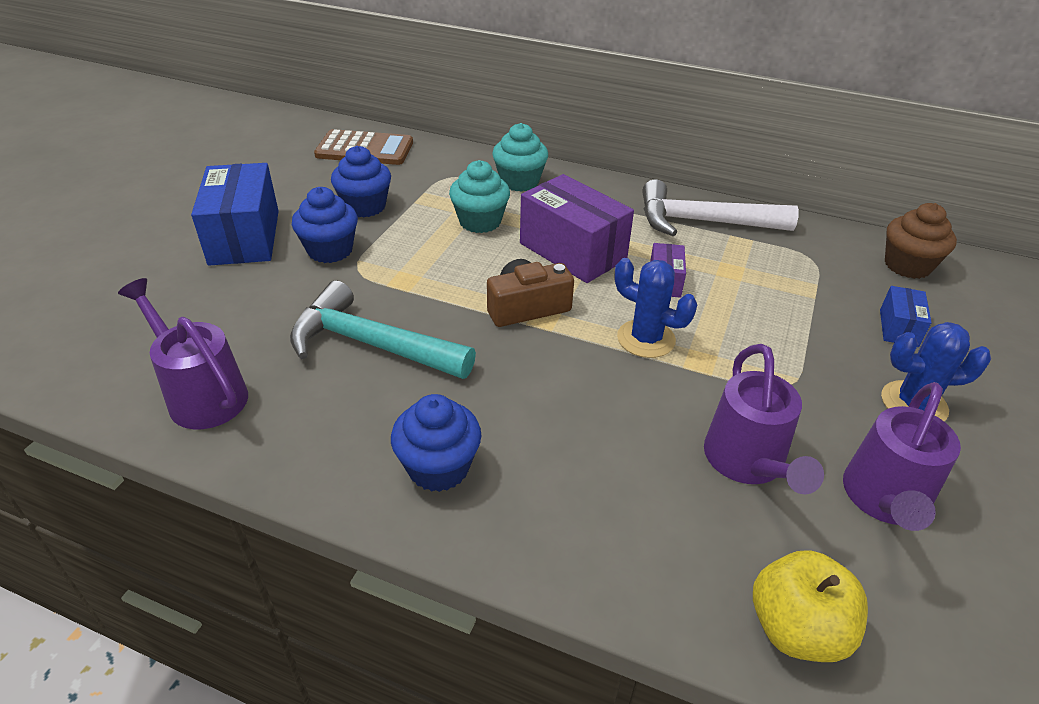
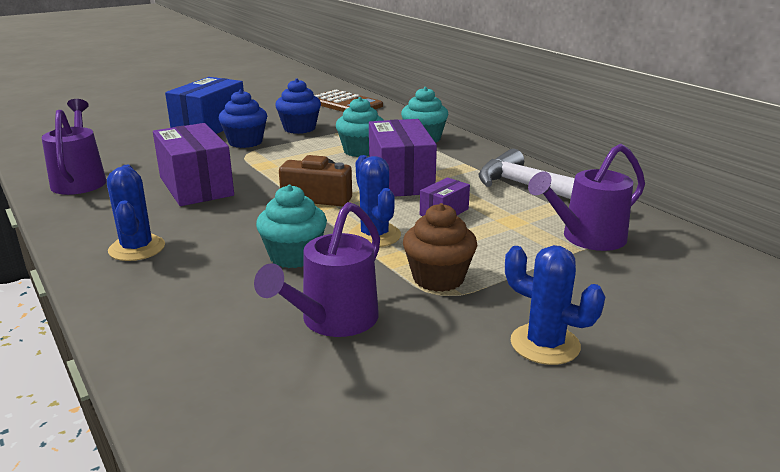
camera: 35 degrees right, 15 degrees down
turquoise hammer [290,281,476,379] -> purple box [153,123,234,206]
blue cupcake [391,394,482,492] -> blue cactus [107,165,165,261]
yellow apple [753,550,868,662] -> none
purple watering can [843,382,961,531] -> purple watering can moved to [528,144,645,251]
blue box [880,286,932,347] -> none
brown cupcake [885,203,957,279] -> brown cupcake moved to [403,203,477,292]
none -> turquoise cupcake [256,185,327,268]

